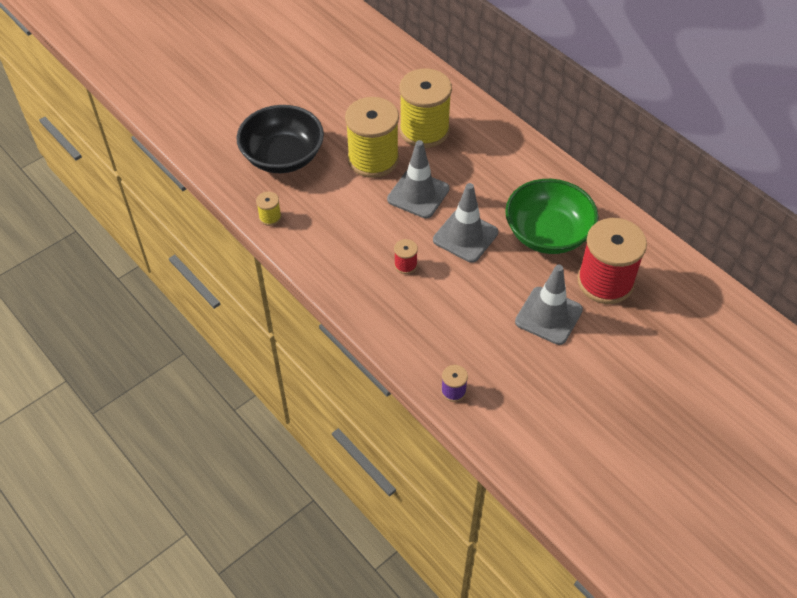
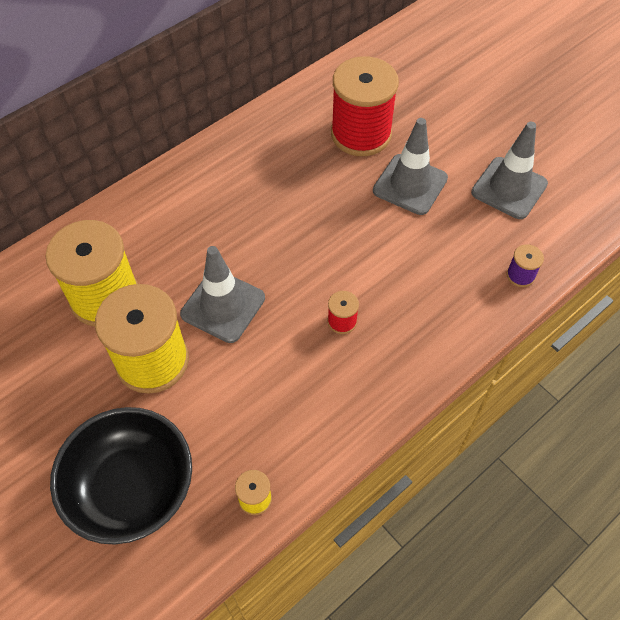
camera: 90 degrees left, 5 degrees up
grey traffic cone [433,183,498,263] -> grey traffic cone moved to [471,122,548,219]
green bowl [505,179,599,254] -> none

